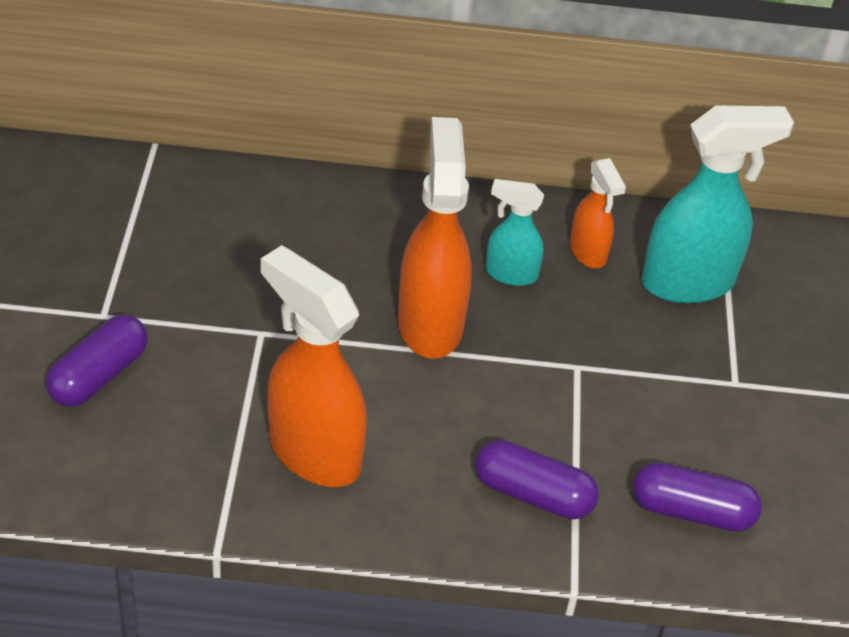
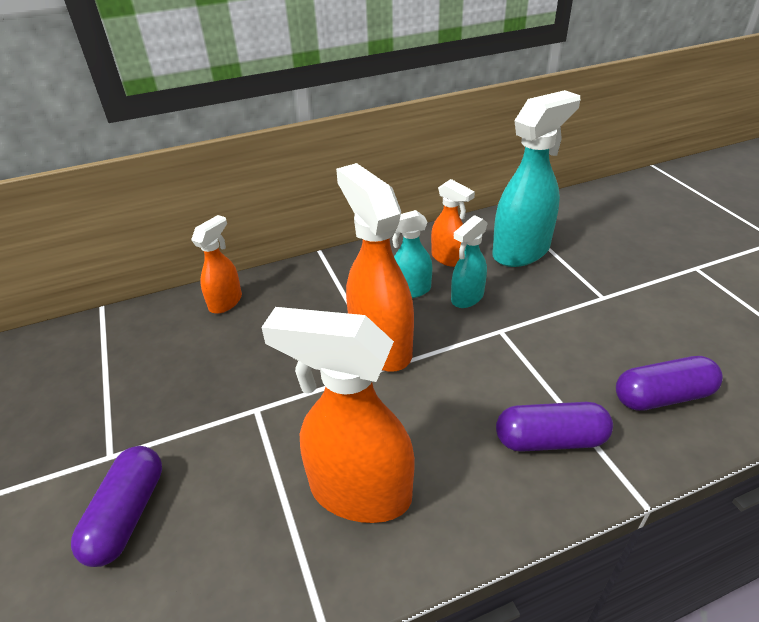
camera: 20 degrees left, 5 degrees down
none -> orange spray bottle [191,215,242,314]
none -> turquoise spray bottle [451,215,488,308]

